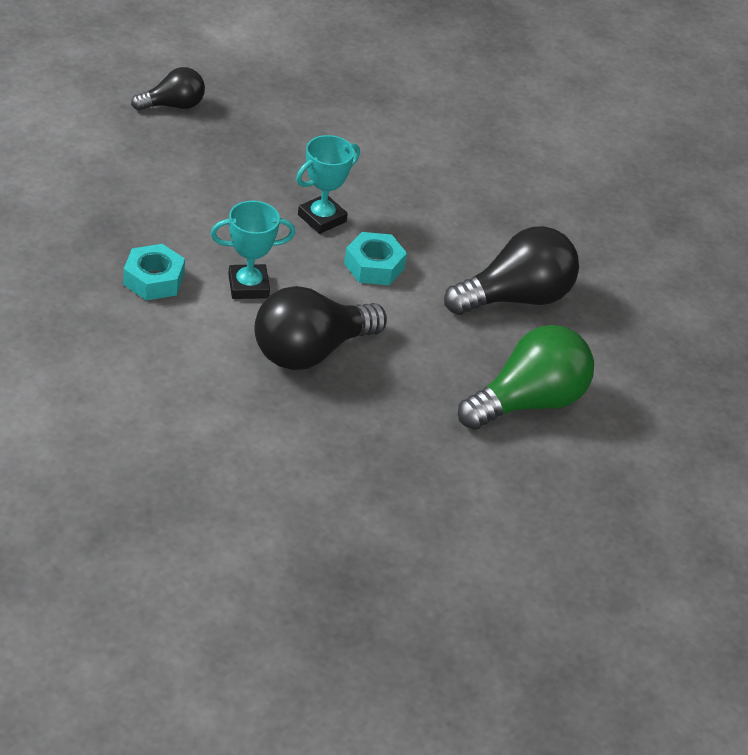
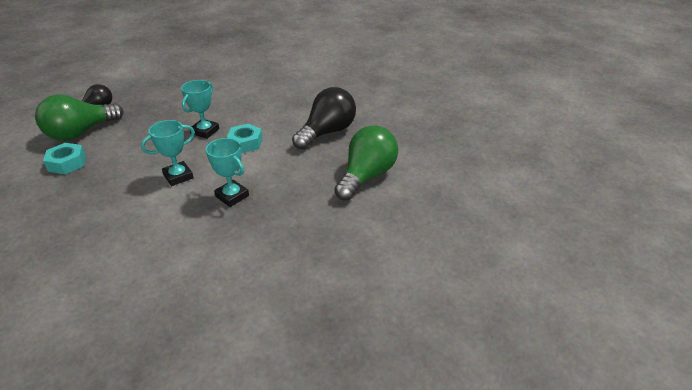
camera: 20 degrees left, 5 degrees down
turquoise nut [123,244,185,301] -> turquoise nut moved to [43,143,86,174]
black light bulb [254,286,387,370] -> turquoise trophy [206,138,249,207]
none -> green light bulb [35,95,123,141]

